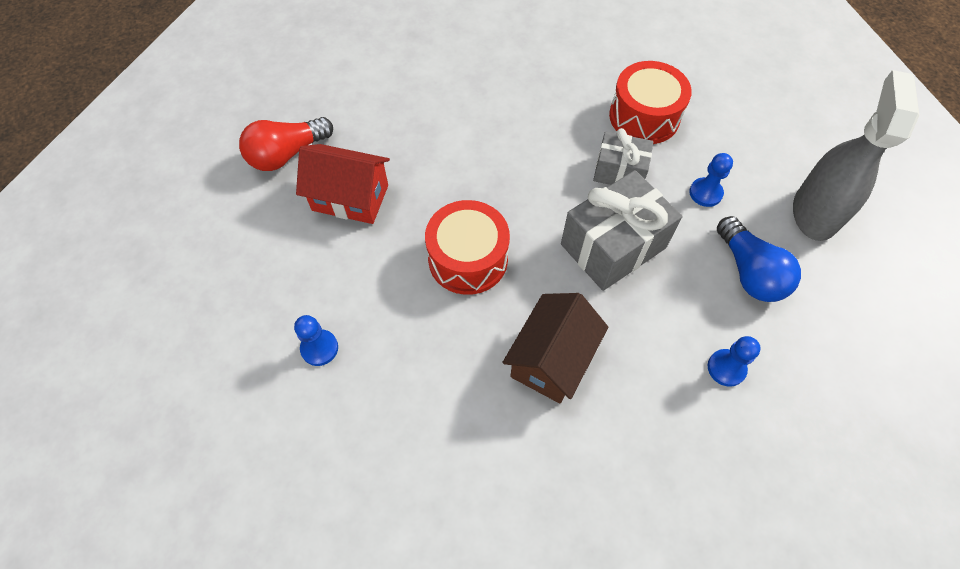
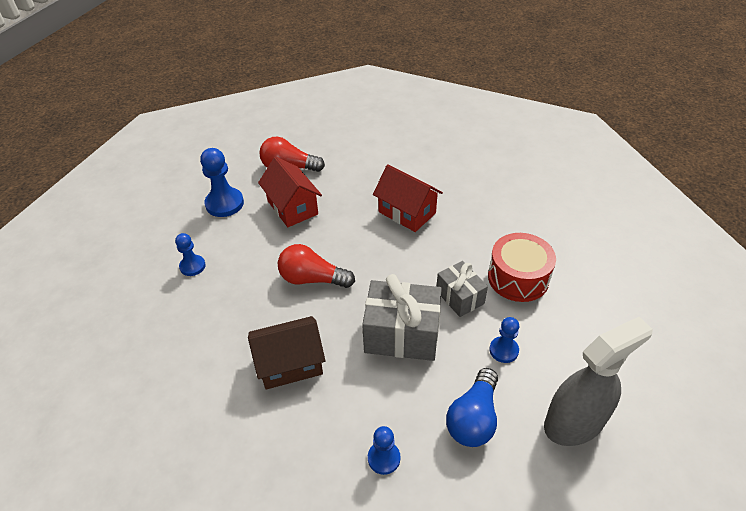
camera: 45 degrees right, 15 degrees down
red drum [425,200,510,295] -> red light bulb [278,244,355,288]
none -> blue pawn [200,148,244,217]
none -> red house [373,164,443,232]

